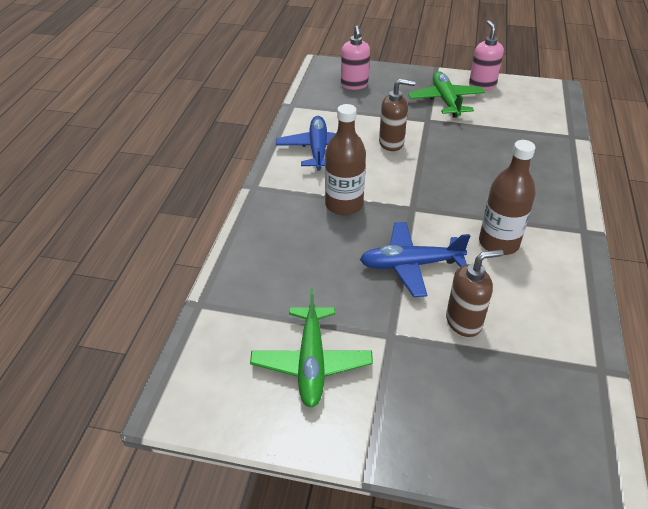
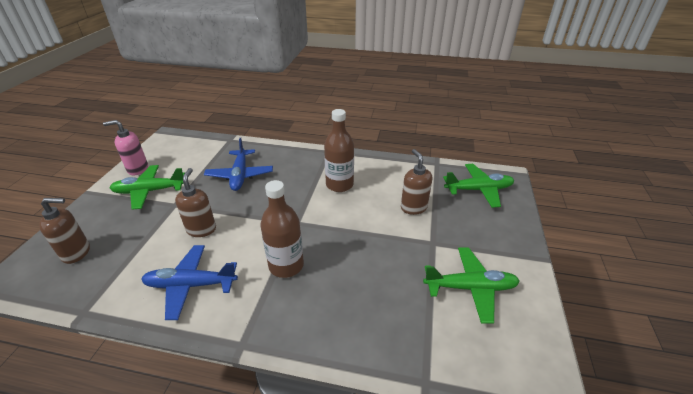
camera: 90 degrees left, 5 degrees down
pink soap dispenser [341,25,370,90] -> brown soap dispenser [39,198,90,264]
blue plane [360,222,470,297] -> blue plane moved to [204,138,273,191]
none -> green plane [443,164,514,208]

